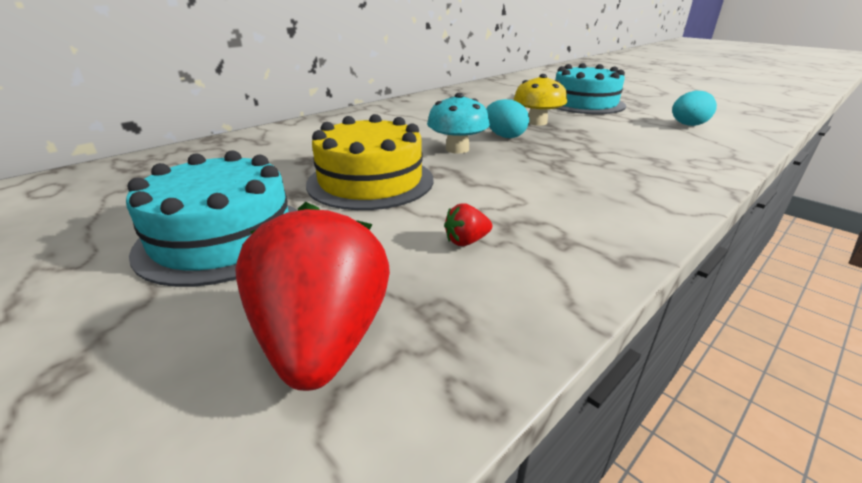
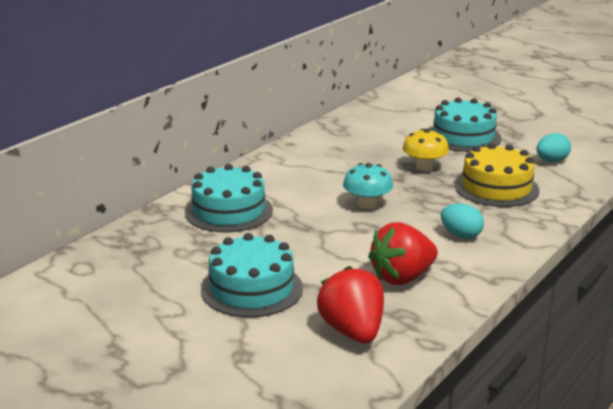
camera: 10 degrees left, 5 degrees down
yellow cake [306,114,433,210] -> yellow cake moved to [455,143,539,207]
red strawberry [444,203,492,246] -> red strawberry [368,222,438,285], size x2.43
turquoise egg [486,99,529,138] -> turquoise egg moved to [441,203,484,239]
none -> turquoise cake [185,164,273,232]

